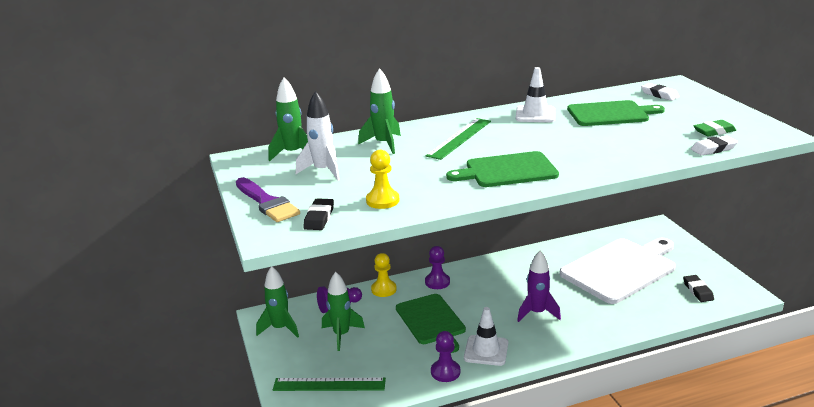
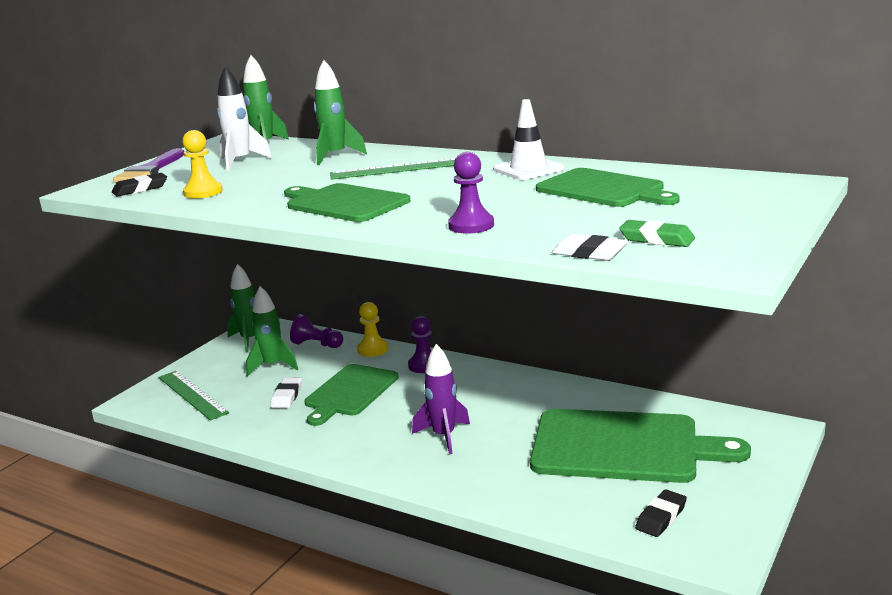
camera: 50 degrees right, 5 degrees down
purple pawn [431,331,460,382] -> purple pawn moved to [448,152,494,234]
white traffic cone [464,307,508,366] -> none
white cutting board [560,238,676,304] -> green cutting board [530,409,751,483]
white eraser [641,83,680,101] -> white eraser moved to [271,377,302,408]

